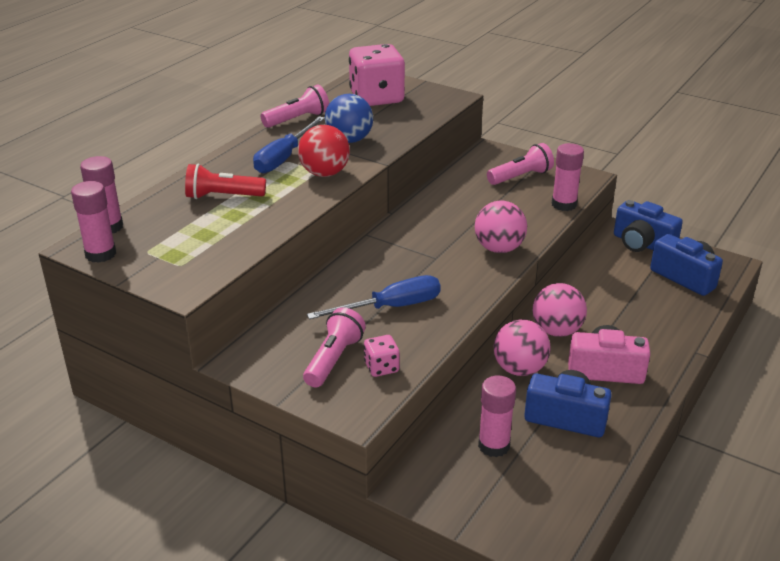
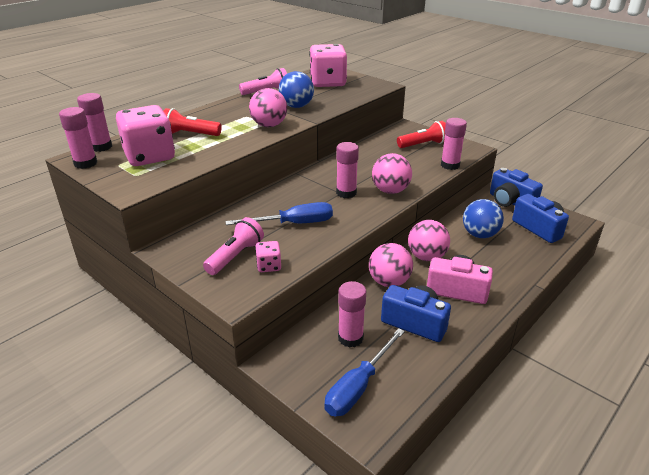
camera: 10 degrees right, 0 degrees up
blue screwdriver [253,116,325,174] -> blue screwdriver moved to [324,328,405,416]
red ball [298,125,350,177] -> pink ball [249,88,287,127]
pink flashlight [487,143,554,185] -> red flashlight [397,121,446,148]
none -> pink dice [116,105,175,166]
none -> pink glue stick [336,142,359,198]
none -> blue ball [463,199,504,238]

